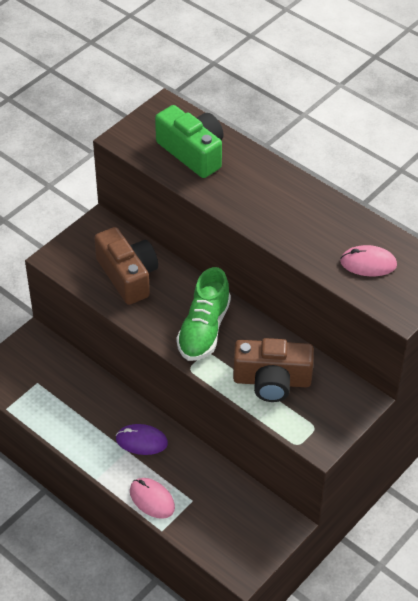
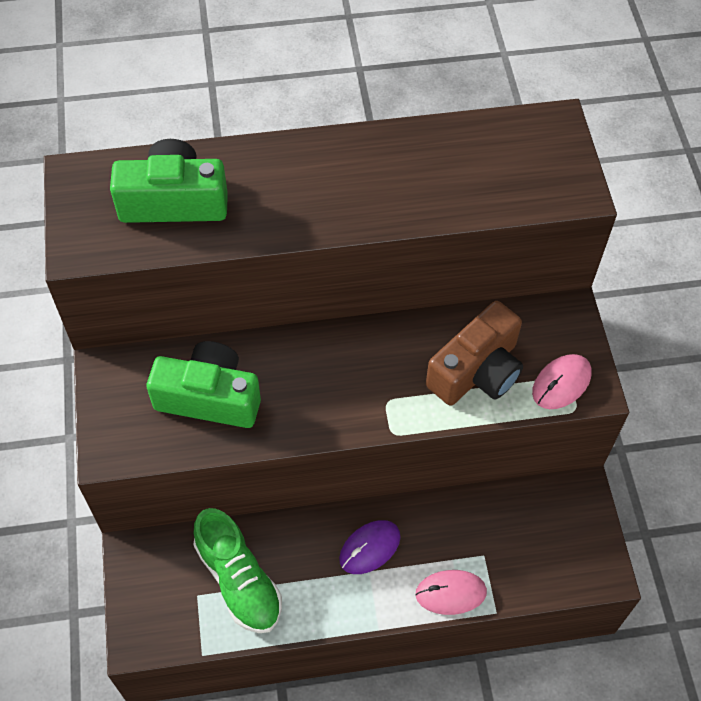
camera: 50 degrees left, 10 degrees up
brown camera [94,227,158,305] -> green camera [147,341,261,428]
green shoe [176,267,231,361] -> green shoe moved to [194,508,282,633]
pink mouse [340,245,397,276] -> pink mouse moved to [532,354,592,409]

